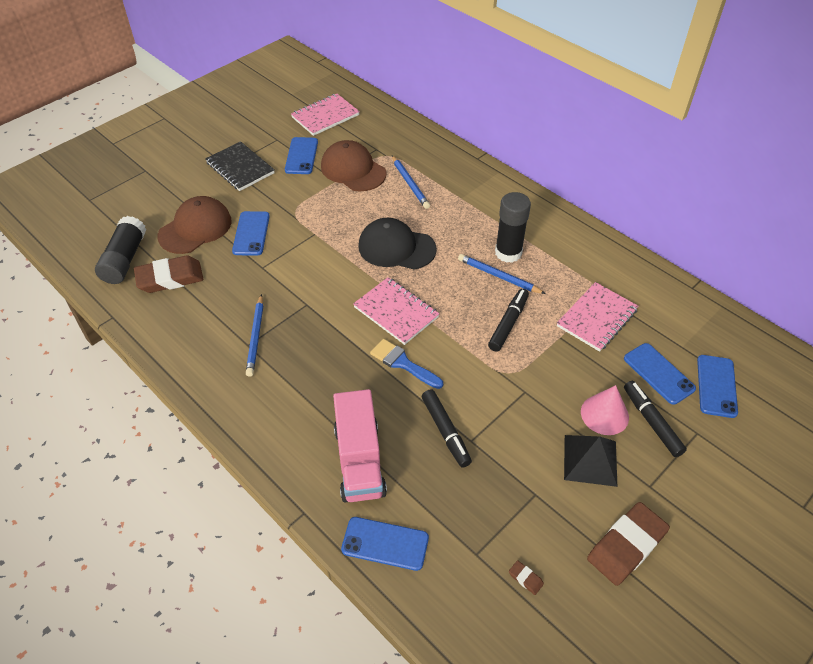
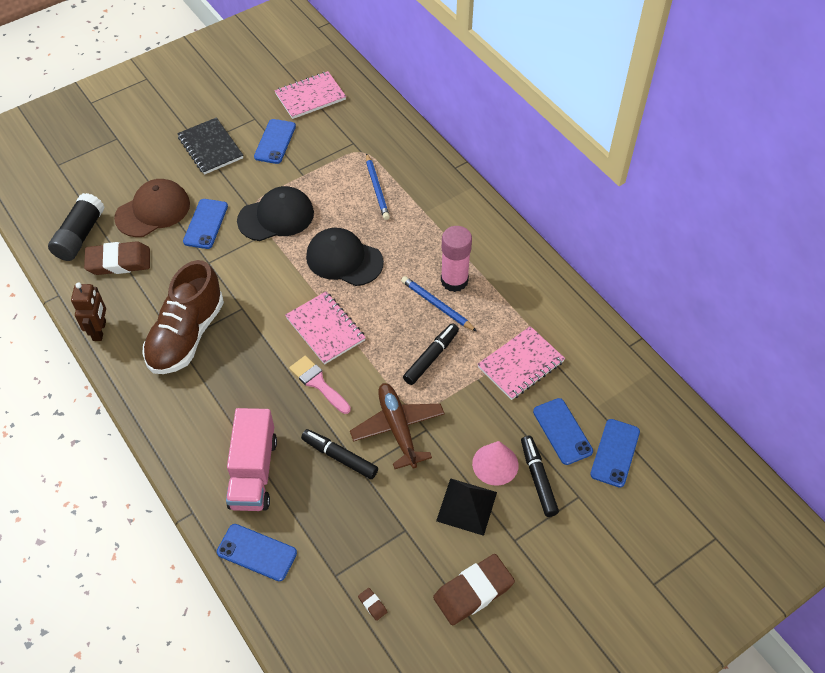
camera: 10 degrees right, 5 degrees up
blue pencil [246,294,263,376] -> brown shoe [142,260,224,374]
brown cap [321,140,387,191] -> none
blue brush [370,339,443,389] -> pink brush [289,356,351,414]
black marker [422,389,472,467] -> black marker turned 135 degrees clockwise [301,429,378,479]
black glue stick [495,192,531,263] -> pink glue stick [441,226,472,292]
none -> brown robot [71,282,106,341]
none -> black cap [237,186,314,241]
none -> brown plane [350,383,445,469]

